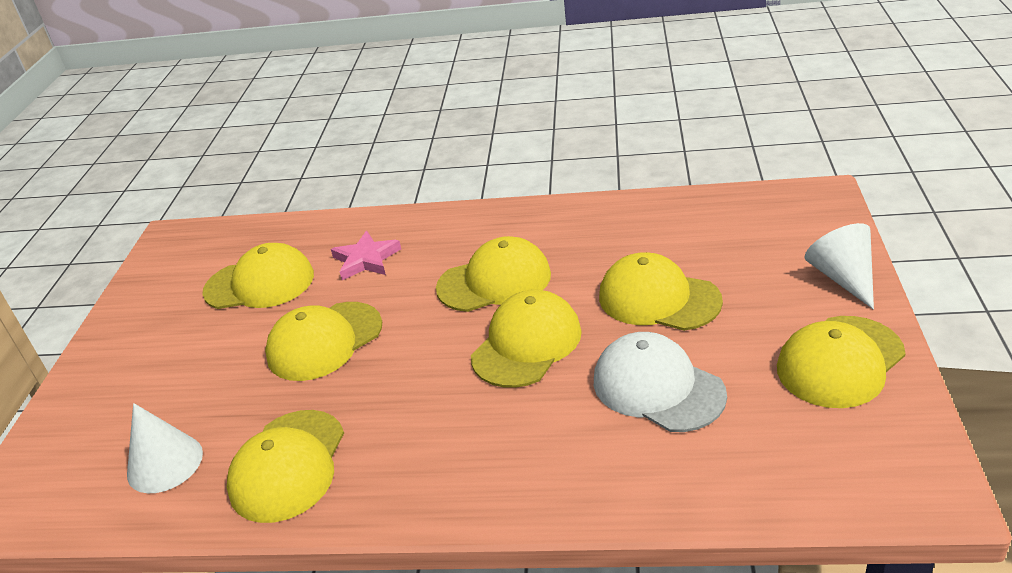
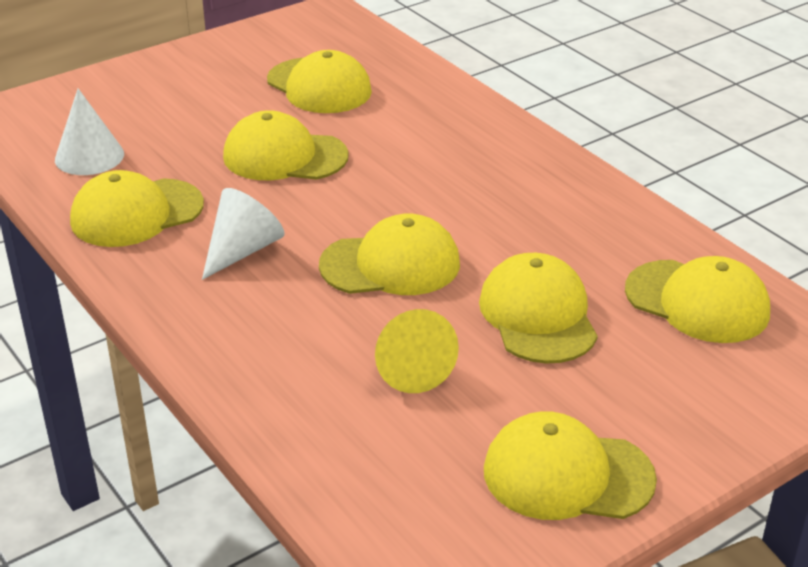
camera: 45 degrees right, 0 degrees up
pink star [331,231,401,280] -> none
yellow cap [436,236,551,312] -> yellow cap moved to [625,256,770,343]
white cap [594,332,727,432] -> yellow cone [375,309,459,393]
white cone [804,223,874,310] -> white cone moved to [202,188,285,280]

